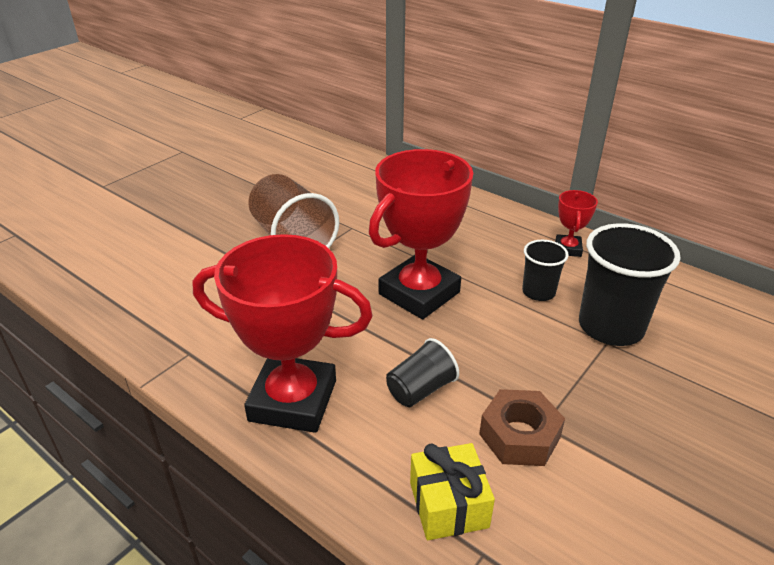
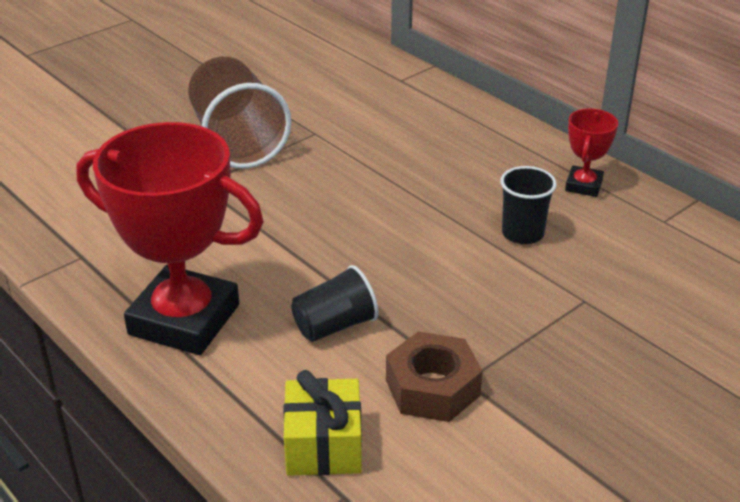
camera: 10 degrees right, 0 degrees up
red trophy [369,149,473,319] -> none
black cup [579,223,681,346] -> none

